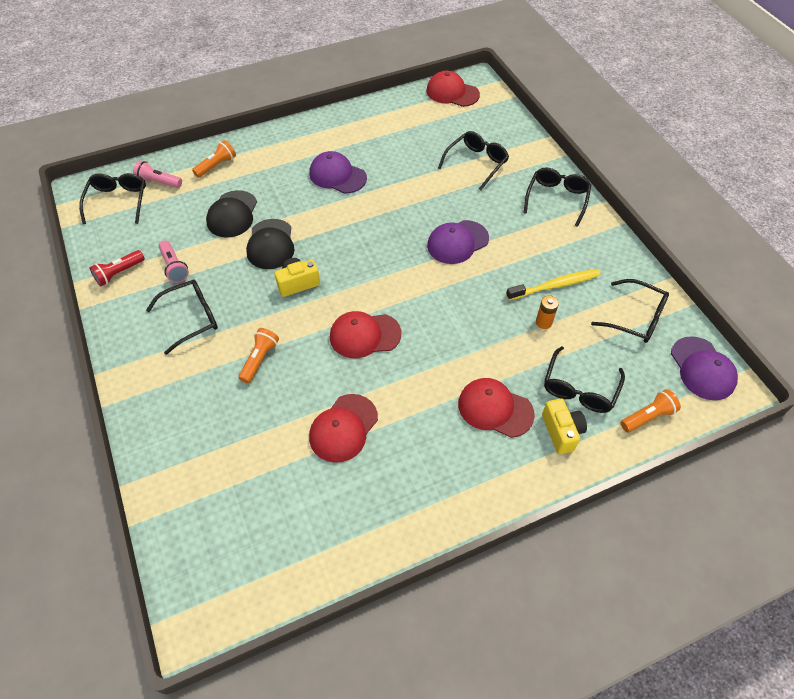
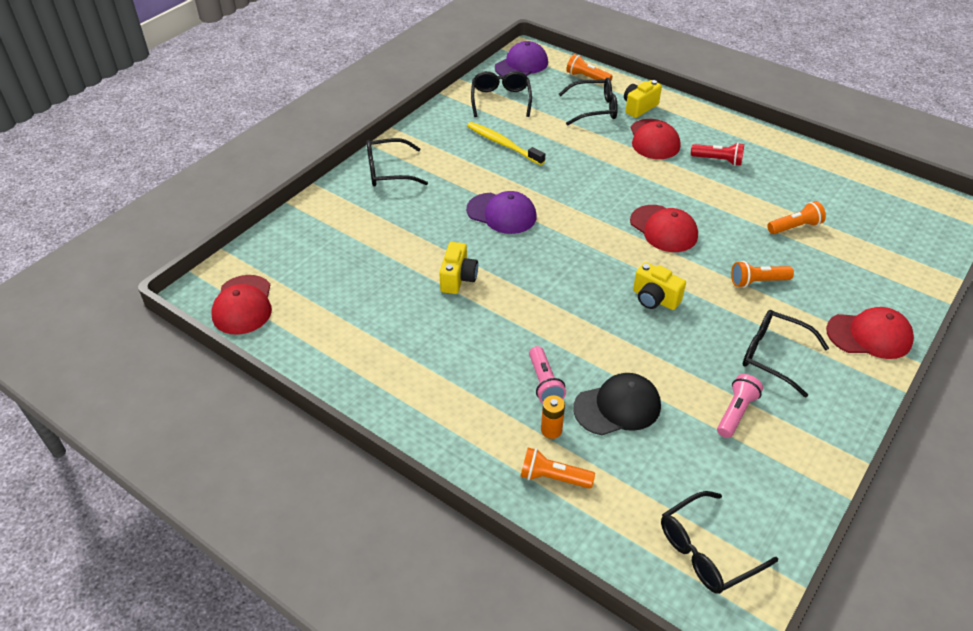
camera: 120 degrees left, 10 degrees down
red flashlight [89,250,145,286] -> red flashlight moved to [691,143,744,166]
pink flashlight [133,161,182,188] -> pink flashlight moved to [529,346,566,403]
black cap [246,219,295,269] -> none
purple cap [309,151,367,194] -> none
red cap [309,394,378,463] -> red cap moved to [826,307,914,359]
black glasses [438,131,509,191] -> none
orange battery [536,296,559,329] -> orange battery moved to [541,395,565,439]
none -> yellow camera [439,242,478,294]
none -> orange flashlight [767,201,826,234]

